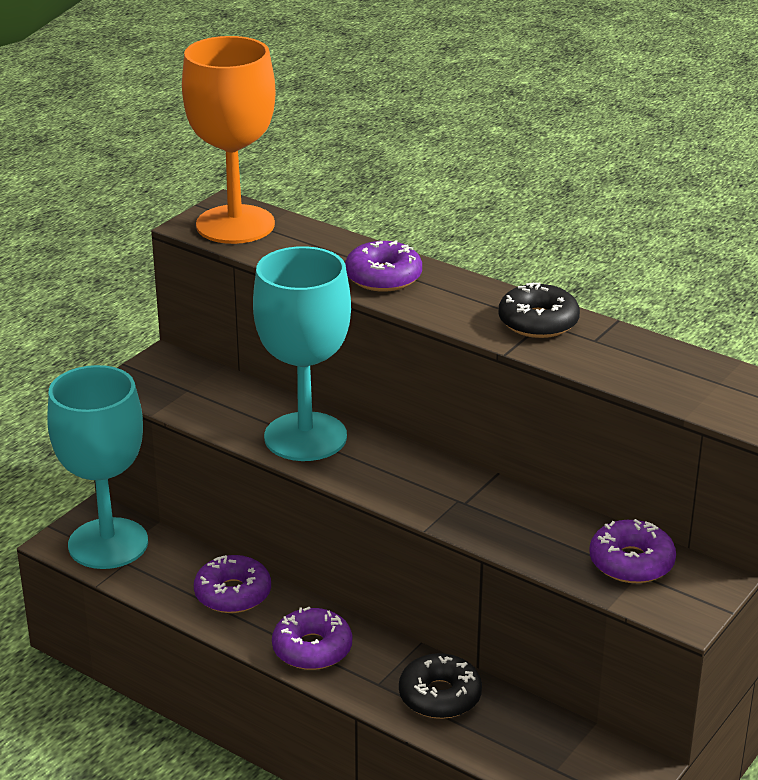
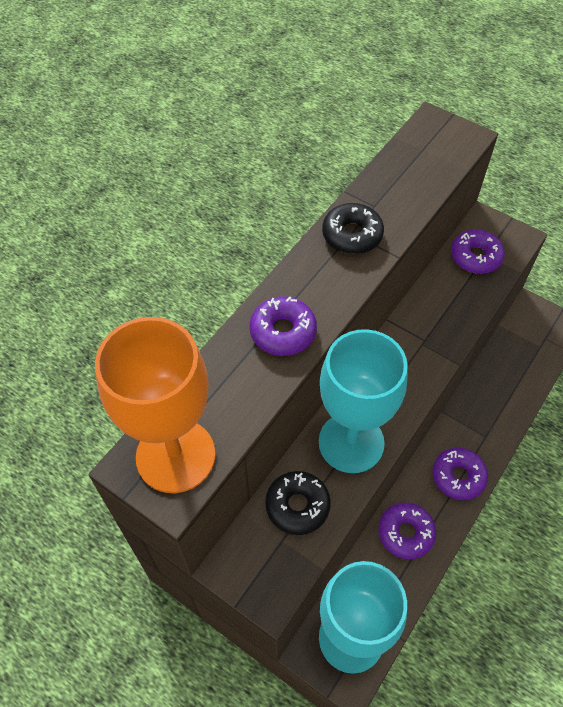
camera: 90 degrees left, 25 degrees up
black donut [399,653,482,719] -> black donut moved to [265,471,331,535]

